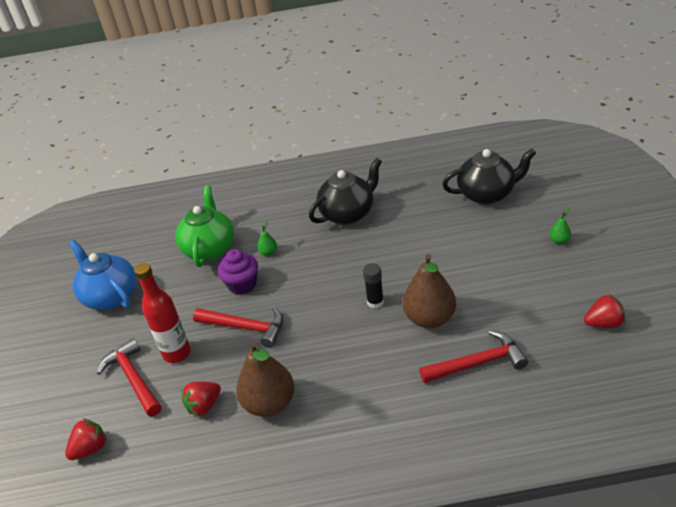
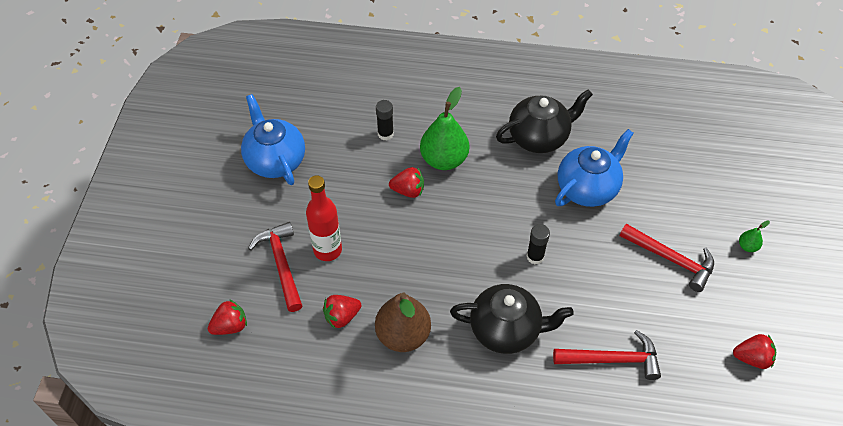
camera: 10 degrees right, 15 degrees up
green teapot [175,185,234,267] -> black glue stick [376,100,394,140]
red hammer [193,307,283,348] -> red hammer moved to [620,224,714,292]
purple cupcake [218,249,258,295] -> red strawberry [389,167,424,198]
green pear [257,220,277,256] -> green pear [420,87,469,170], size x2.31
brown pear [403,254,456,328] -> none
black teapot [442,148,536,205] -> black teapot moved to [450,284,574,354]
none -> blue teapot [555,129,634,207]

